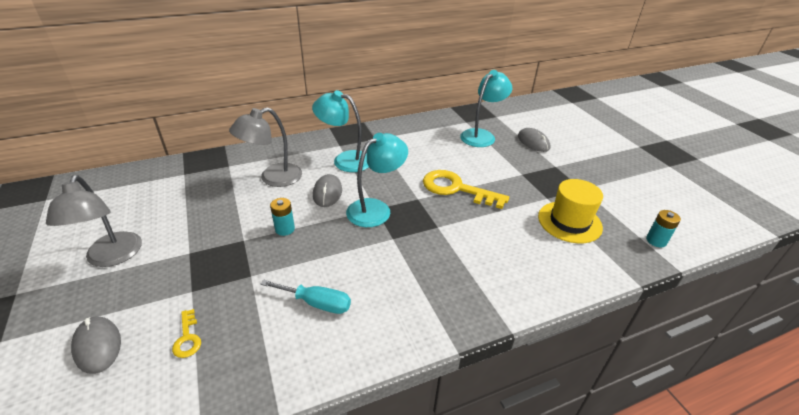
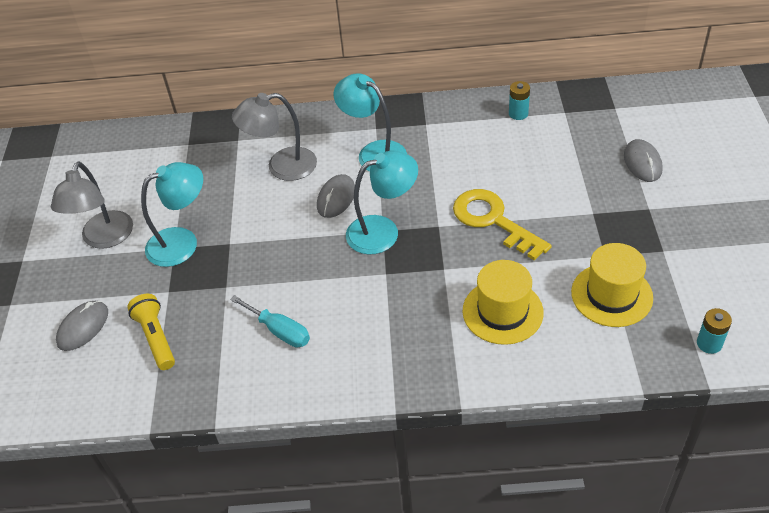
camera: 25 degrees right, 10 degrees up
grey mouse [71,317,121,374] -> grey mouse turned 45 degrees clockwise [56,301,108,351]
yellow key [172,309,201,358] -> yellow flashlight [127,294,175,370]
turquoise battery [270,198,295,236] -> turquoise battery moved to [509,81,530,120]
turquoise lamp [460,70,512,147] -> turquoise lamp moved to [141,162,203,267]
none -> yellow hat [463,260,544,345]

